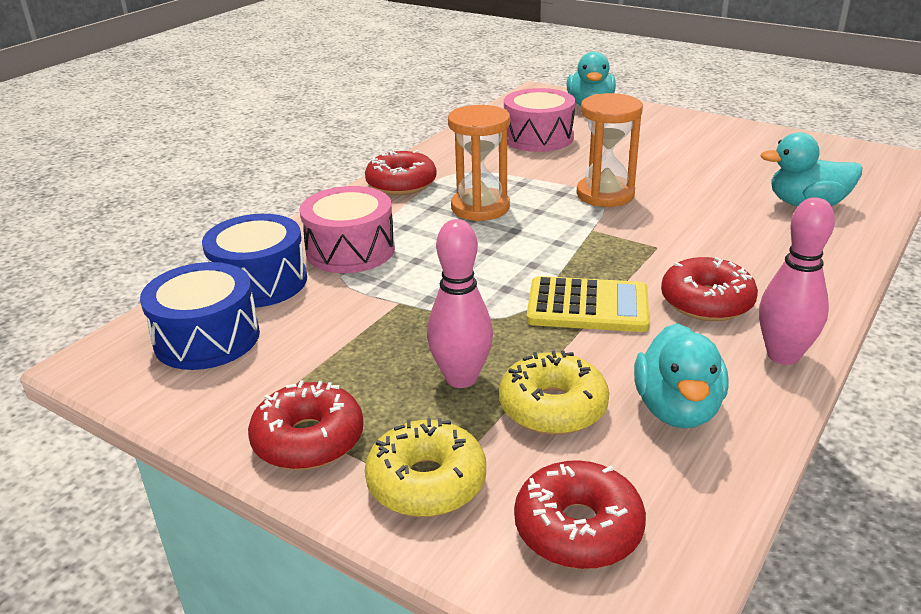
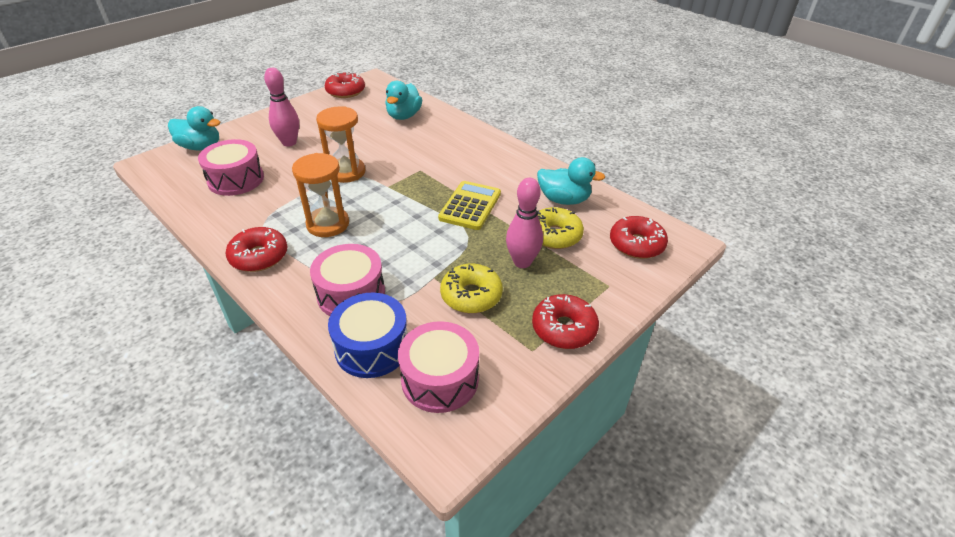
camera: 80 degrees left, 10 degrees up
blue drum [140,262,260,370] -> pink drum [398,321,479,413]
yellow donut [365,418,486,517] -> yellow donut moved to [440,264,503,313]
red donut [661,257,758,321] -> red donut moved to [325,71,365,98]
pink bowling pin [759,197,835,365] -> pink bowling pin moved to [264,68,299,147]

